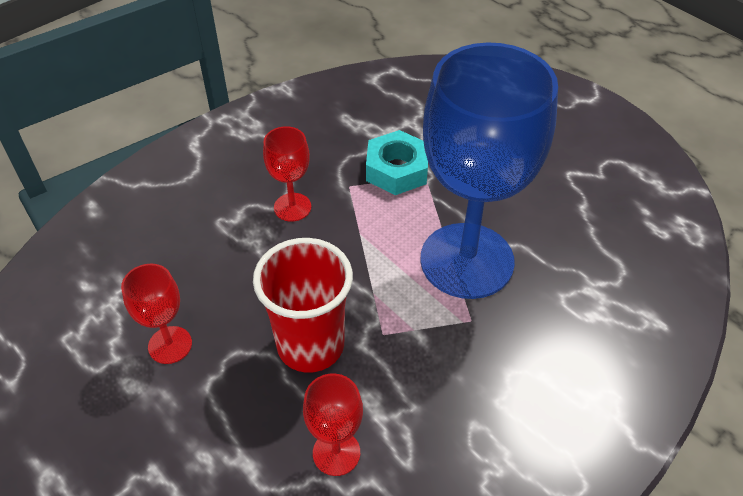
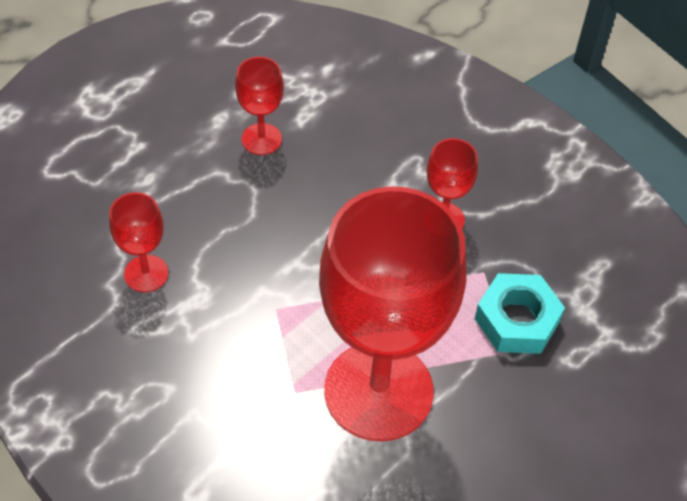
camera: 85 degrees right, 5 degrees up
red cup [253,238,353,373] -> none
blue goblet [420,42,558,299] -> red goblet [319,186,467,441]

